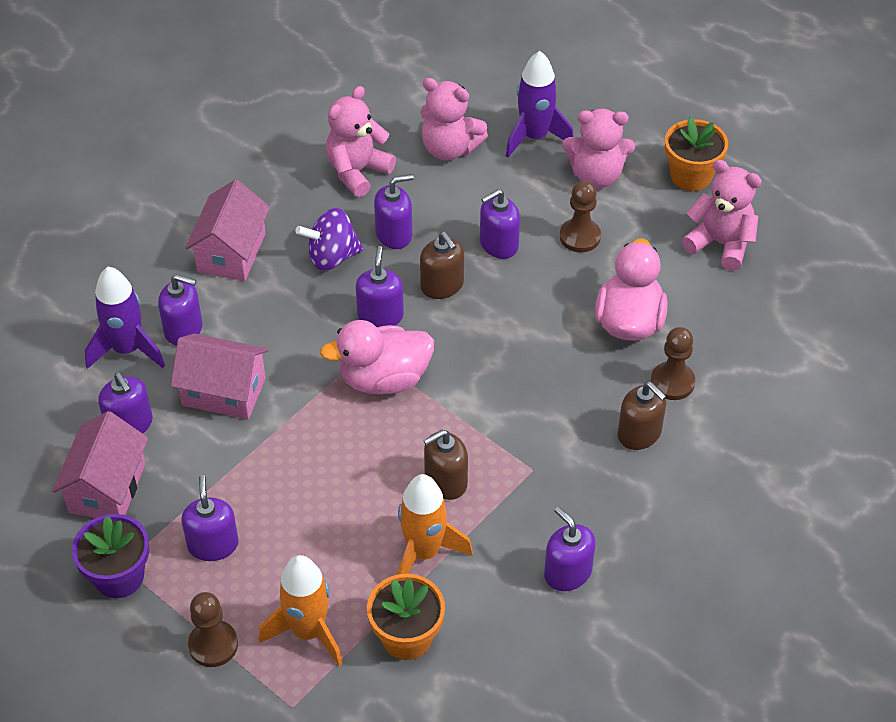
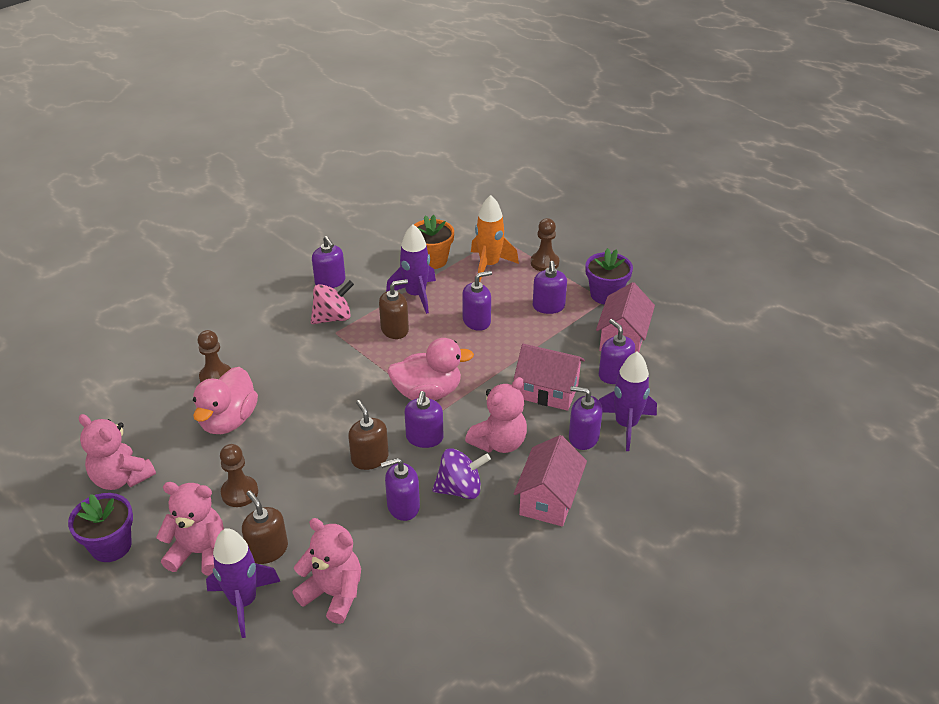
camera: 175 degrees left, 10 degrees down
pink teddy bear [326,86,396,197] -> pink teddy bear moved to [465,377,527,453]
orange rocket [397,474,473,575] -> purple rocket [386,224,436,314]
purple soap dispenser [480,189,520,259] -> purple soap dispenser moved to [462,271,492,331]
brown soap dispenser [618,382,666,450] -> brown soap dispenser moved to [242,491,288,564]
orange flower pot [665,117,728,191] -> purple flower pot [68,493,133,562]
none -> pink spinning top [311,280,354,324]

